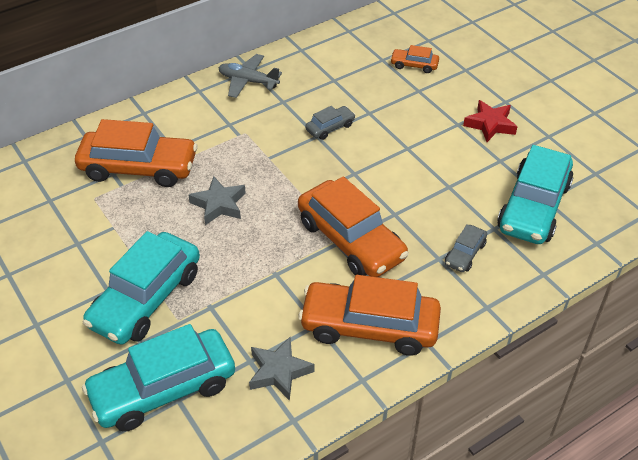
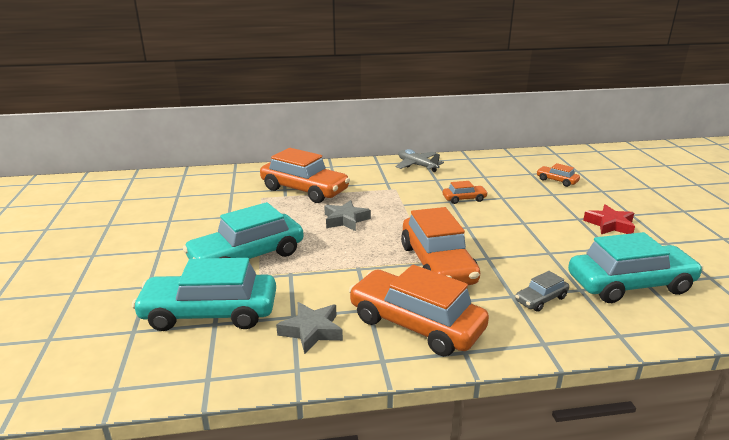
camera: 25 degrees right, 20 degrees down
grey car [305,106,355,140] -> orange car [443,181,488,204]
turquoise car [497,145,573,244] -> turquoise car turned 150 degrees counterclockwise [568,232,704,303]

